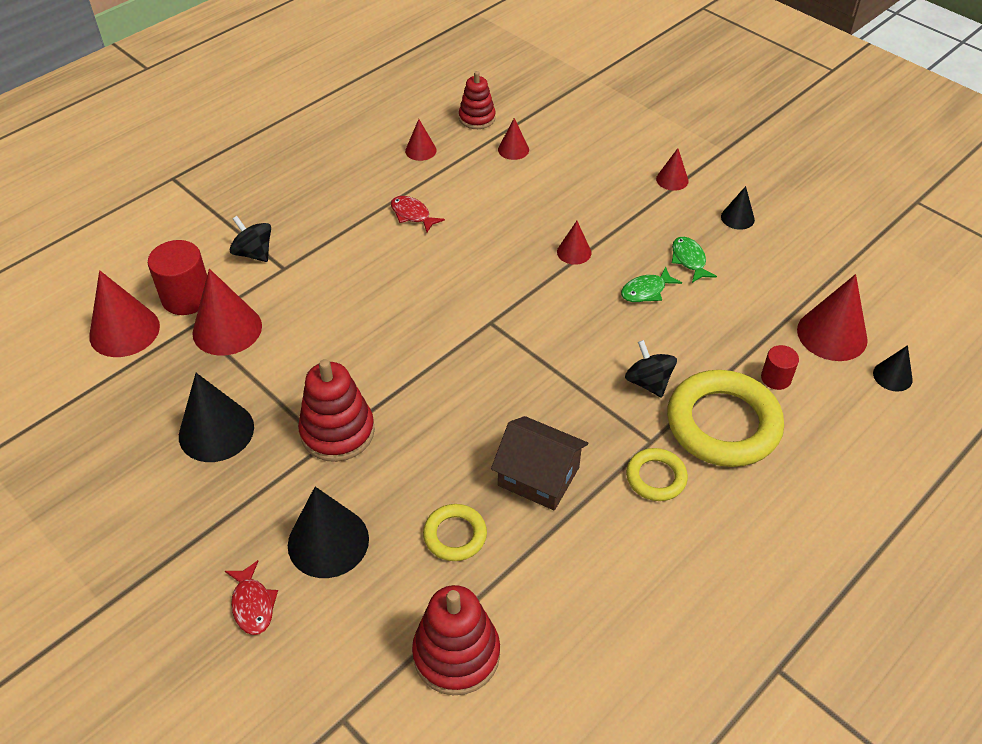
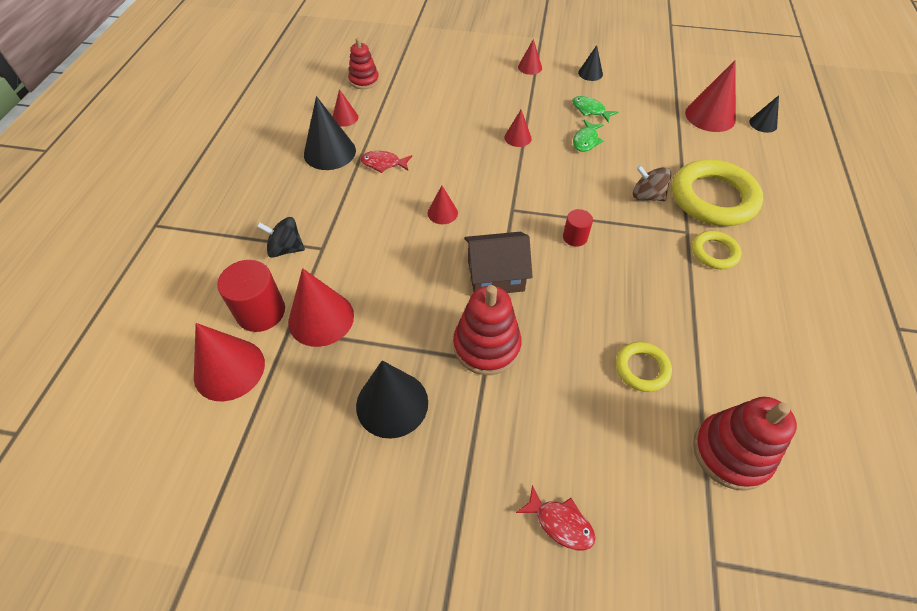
camera: 35 degrees left, 5 degrees up
black cone [288,487,369,578] -> black cone moved to [304,96,356,170]
brown house [491,416,588,511] -> brown house moved to [464,232,533,293]
red cone [498,118,529,160] -> red cone moved to [428,185,458,224]
black spinning top [625,340,677,398] -> brown spinning top [633,165,672,201]
red cylinder [761,345,799,390] -> red cylinder moved to [563,209,593,247]

